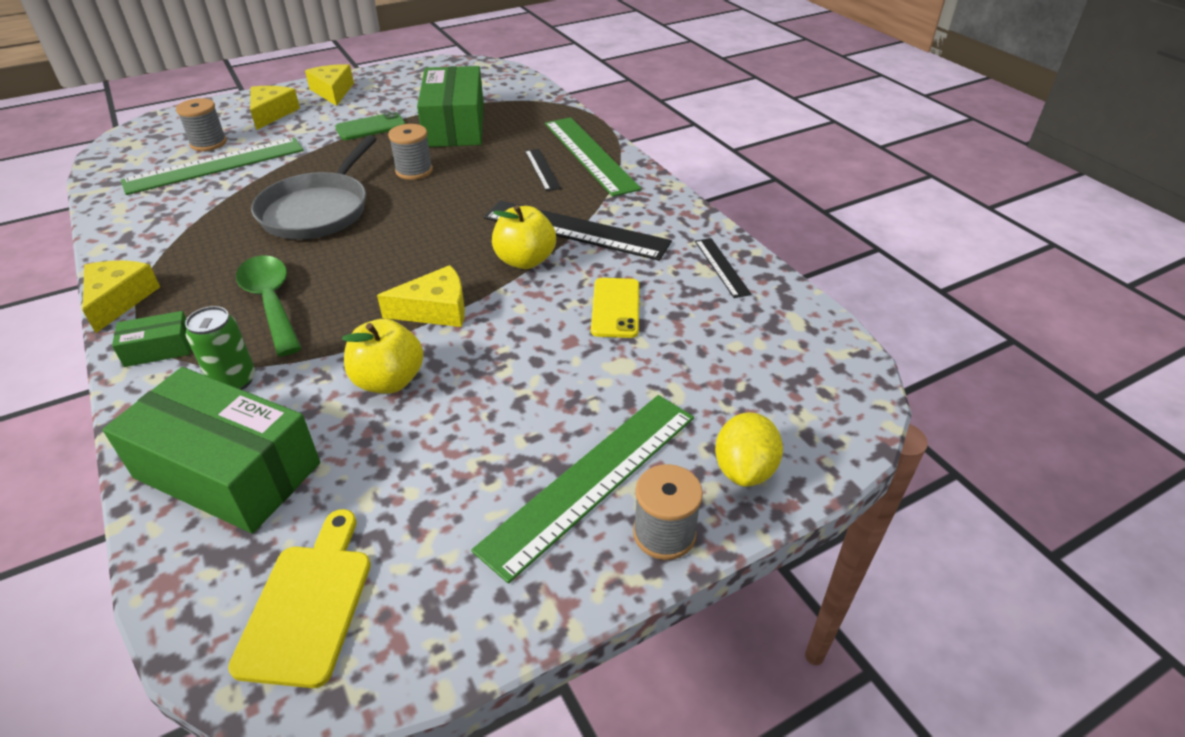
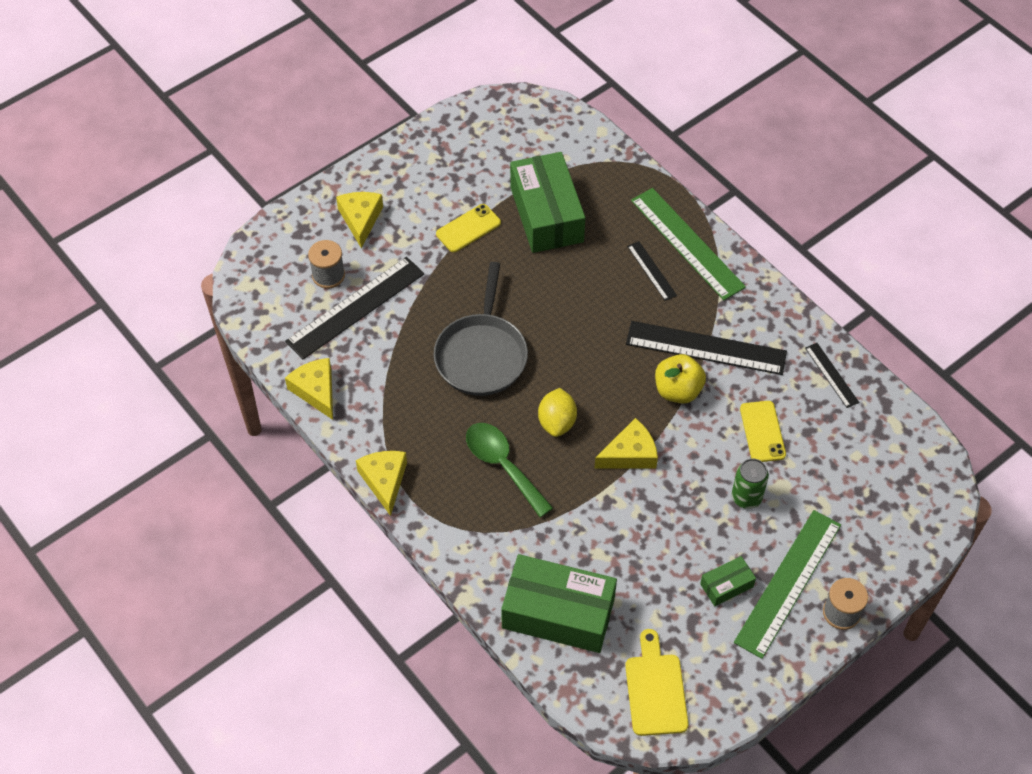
camera: 10 degrees left, 15 degrees up
green box [112,311,191,367] -> green box moved to [700,556,756,606]
green ruler [121,137,304,195] -> black ruler [285,257,424,359]
green can [185,306,255,390] -> green can moved to [732,459,769,509]
yellow cheese [305,64,354,106] -> yellow cheese moved to [285,358,333,420]
green phone [335,112,406,140] -> yellow phone [436,204,501,252]
yellow apple [342,319,424,394] -> none
grey spool [388,124,433,180] -> none
yellow lemon [715,412,783,487] -> yellow lemon moved to [538,388,577,437]

